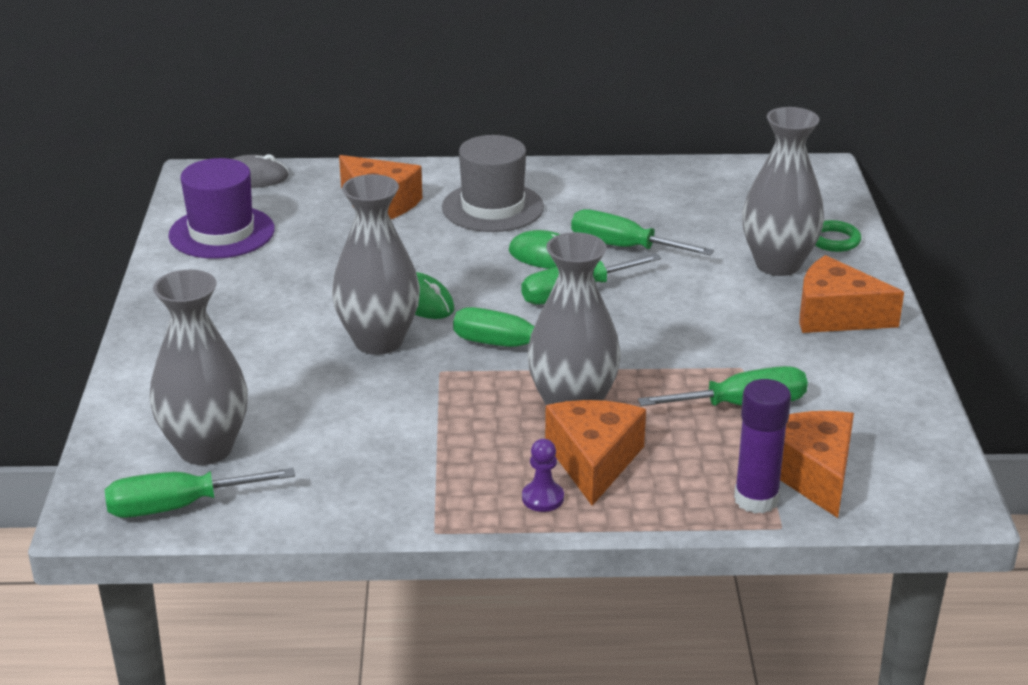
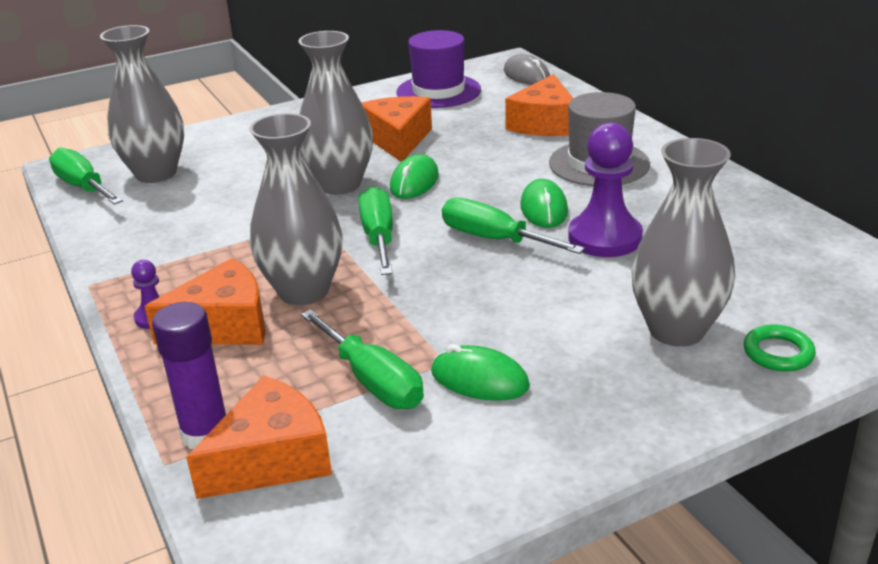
camera: 65 degrees right, 0 degrees up
green screwdriver [571,209,714,256] -> purple pawn [568,122,643,257]
orange cheese [799,255,904,333] -> orange cheese moved to [362,96,432,162]
none -> green mouse [431,344,530,401]

